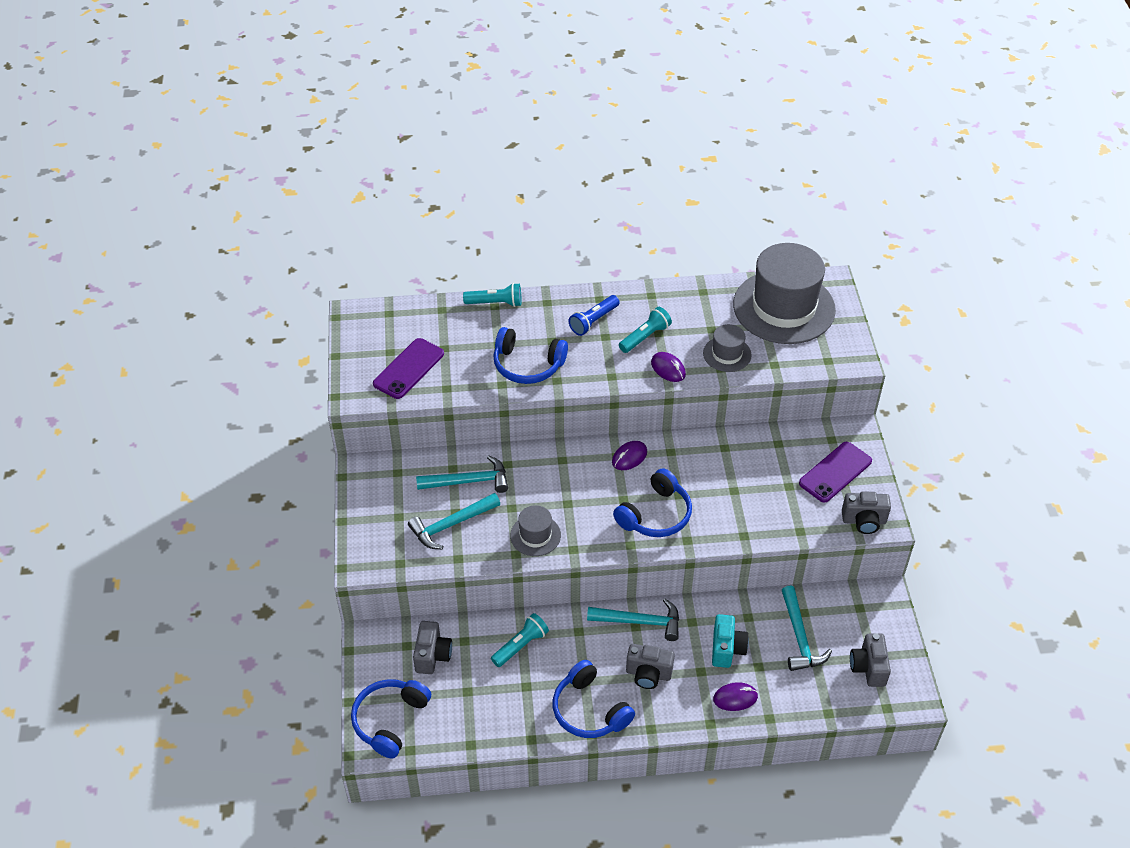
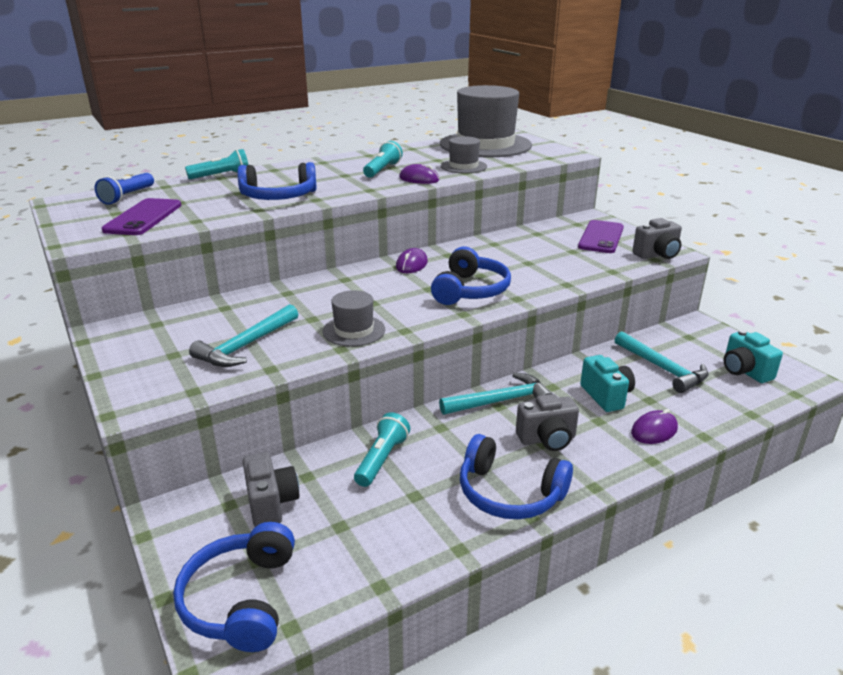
camera: 25 degrees left, 20 degrees down
turquoise hammer [416,455,508,493] -> none
blue flashlight [569,295,620,336] -> blue flashlight moved to [95,173,154,205]
grey camera [850,633,891,687] -> turquoise camera [724,330,783,383]

